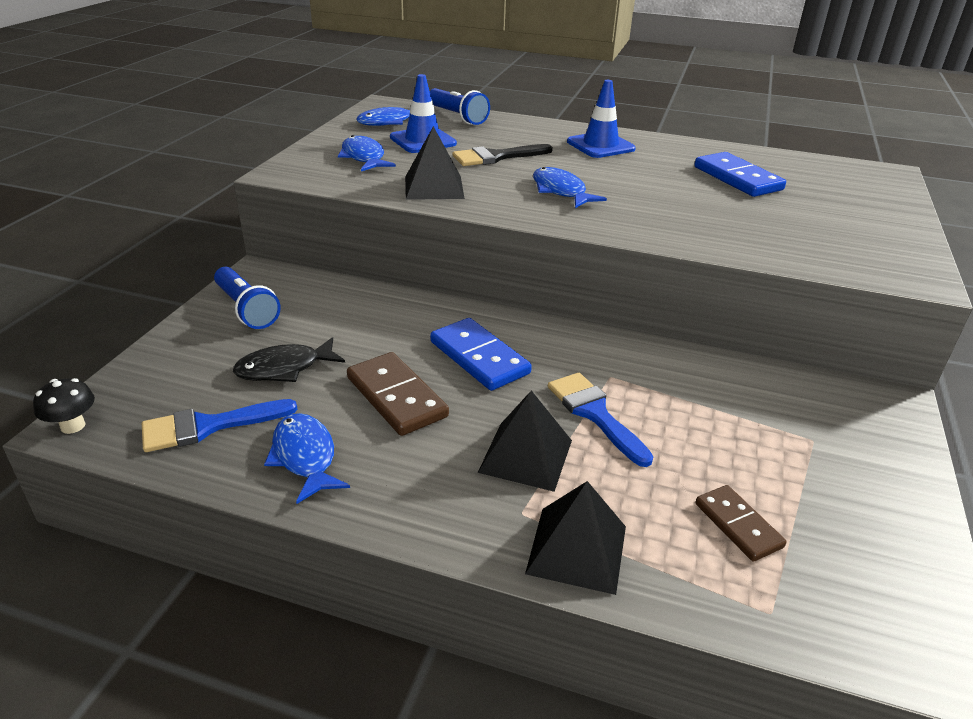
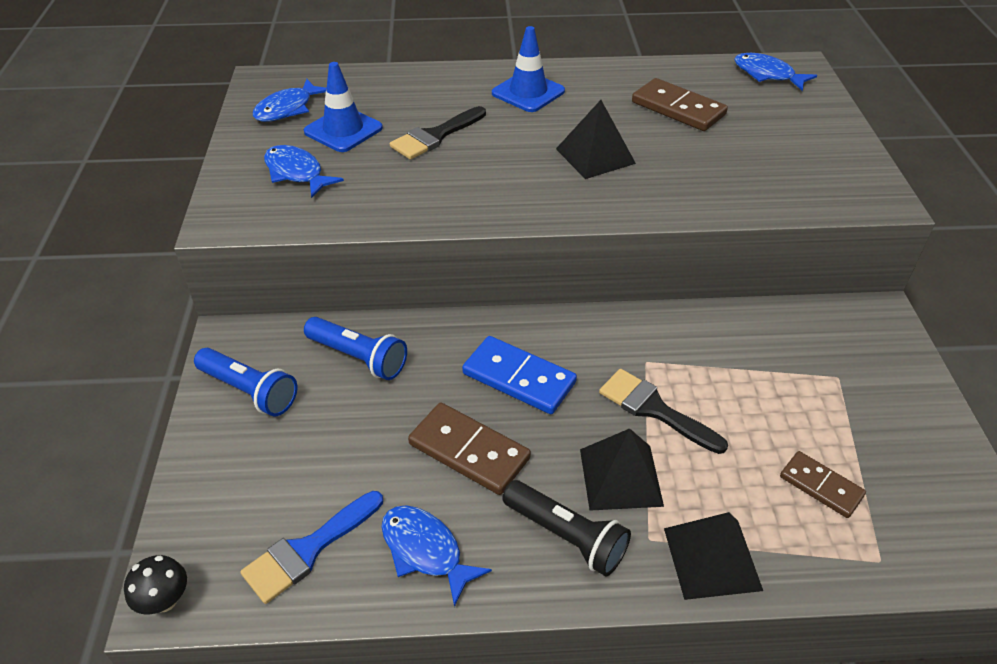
camera: 20 degrees left, 10 degrees up
black fish [233,337,345,382] -> none
black pyramid [405,126,465,200] -> black pyramid moved to [556,100,636,179]
blue flashlight [430,88,490,125] -> blue flashlight moved to [304,317,407,380]
blue fish [533,167,607,208] -> blue fish moved to [734,53,817,91]
blue brush [548,373,654,467] -> black brush [599,369,728,454]
blue domino [694,152,786,197] -> brown domino [632,78,728,131]
none -> black flashlight [502,480,631,577]

